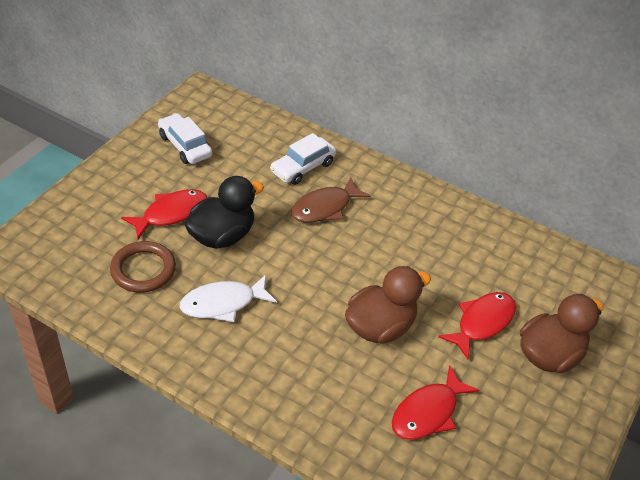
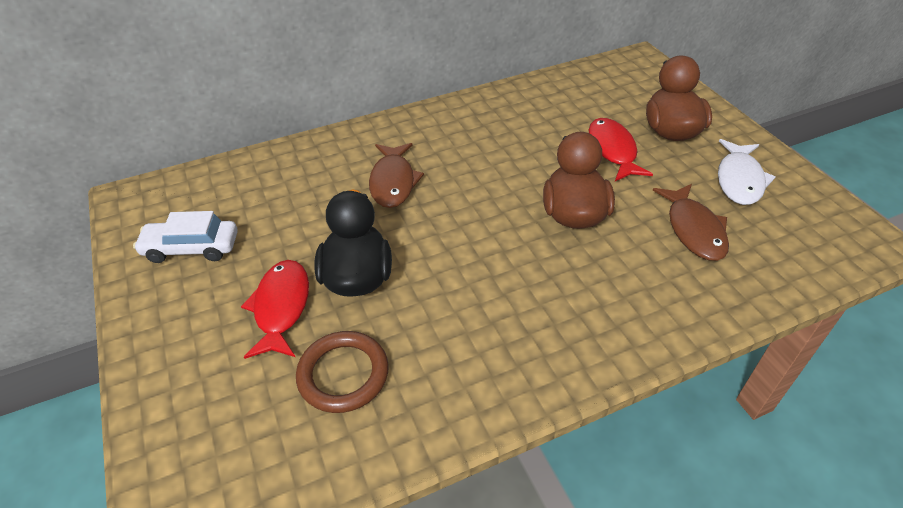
camera: 50 degrees left, 0 degrees up
white fish [180,274,277,322] -> white fish moved to [718,139,775,205]
white car [270,133,336,185] -> none
red fish [392,365,480,440] -> brown fish [652,184,729,261]

